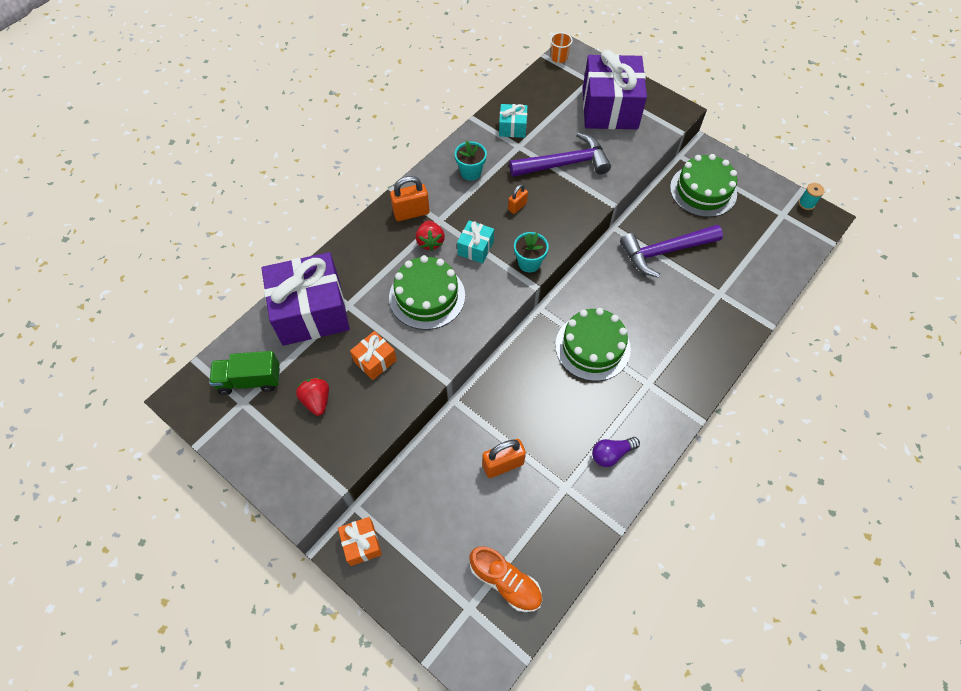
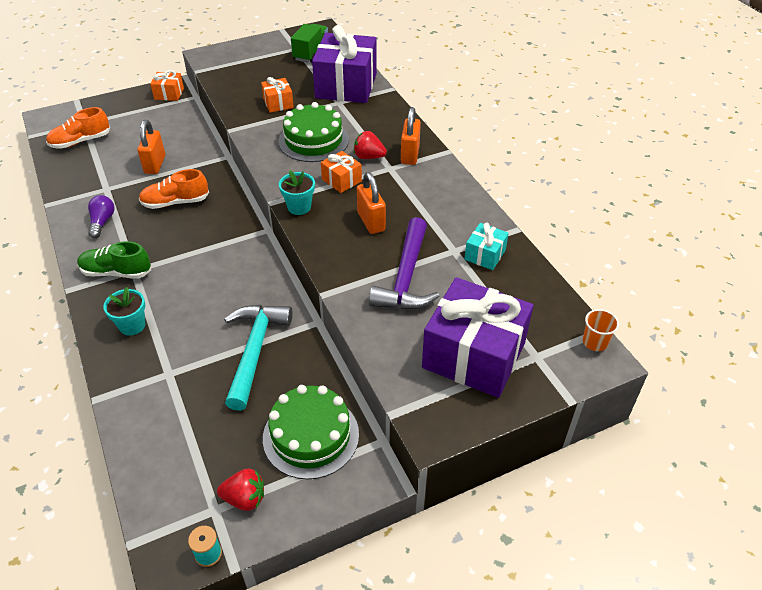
camera: 115 degrees right, 15 degrees down
red strawberry [296,378,329,416] -> red strawberry moved to [217,469,264,511]
turquoise flower pot [455,140,487,181] -> turquoise flower pot moved to [104,287,145,335]
turquoise gift [457,220,494,263] -> orange gift [321,151,362,193]
orange padlock [508,184,528,214] -> orange padlock [357,172,386,234], size x1.69
green cake [555,308,631,381] -> none
purple hammer [620,225,723,278] -> turquoise hammer [224,305,292,411]
none -> green shoe [77,241,151,279]
none -> orange shoe [139,169,209,209]

